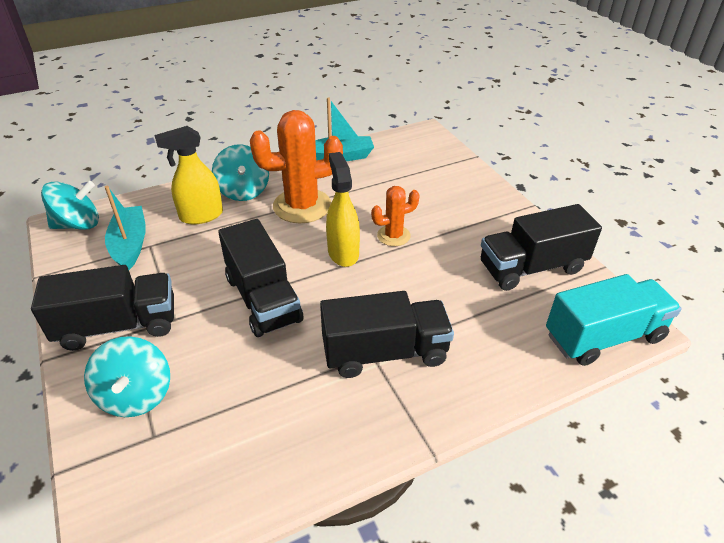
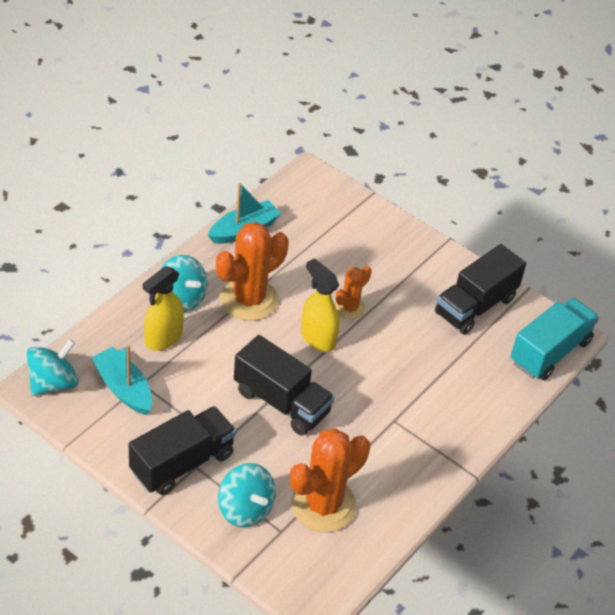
camera: 30 degrees left, 5 degrees up
black truck [320,291,454,378] -> none
none -> orange cactus [290,429,370,532]

